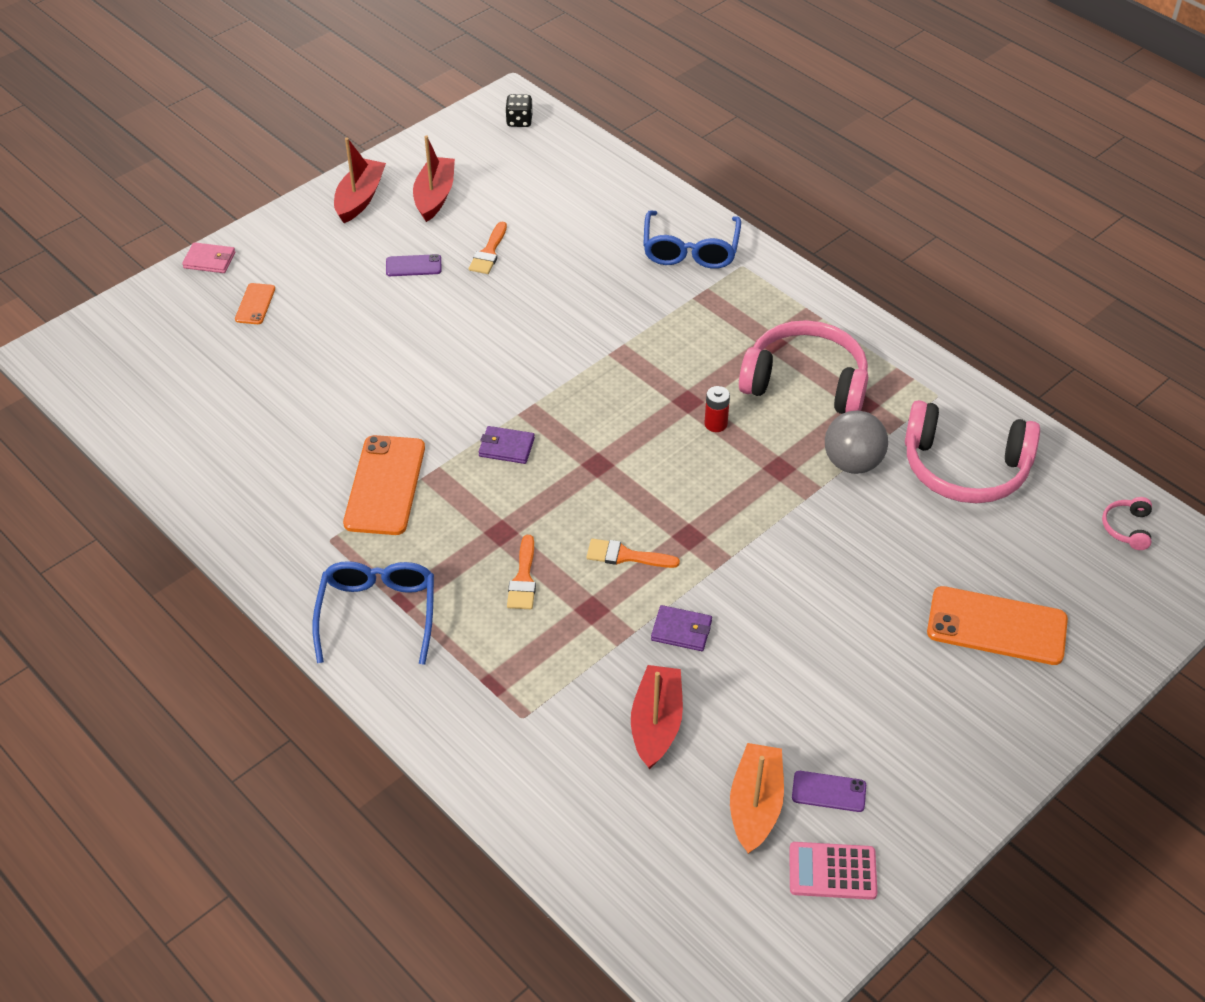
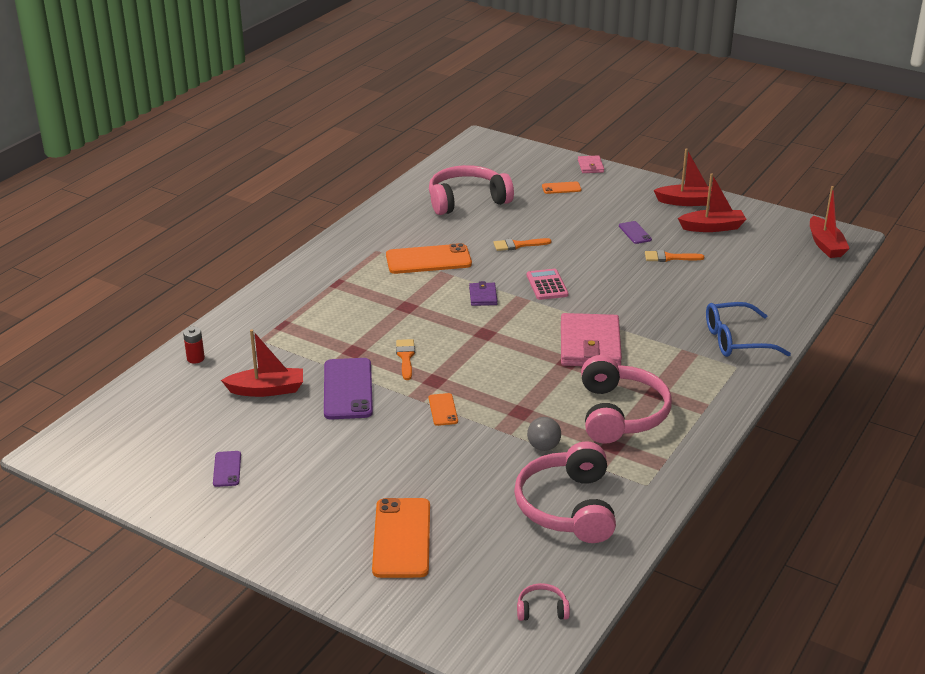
camera: 75 degrees right, 15 degrees down
blue glasses [312,561,434,665] -> none
black dice [505,94,533,127] -> red boat [810,186,850,258]
orange brush [507,535,536,609] -> orange brush moved to [493,238,552,251]
purple wallet [651,605,712,651] -> purple phone [324,358,373,419]
red battery [705,386,730,432] -> red battery moved to [183,327,205,364]
orange boat [730,743,784,854] -> none
pink calculator [789,842,877,900] -> pink calculator moved to [527,269,568,300]
grey ball [825,411,888,474] -> grey ball [527,417,561,451], size x0.66
none -> pink headphones [429,165,514,215]
none -> orange phone [429,393,458,426]
none -> pink wallet [561,313,622,366]

